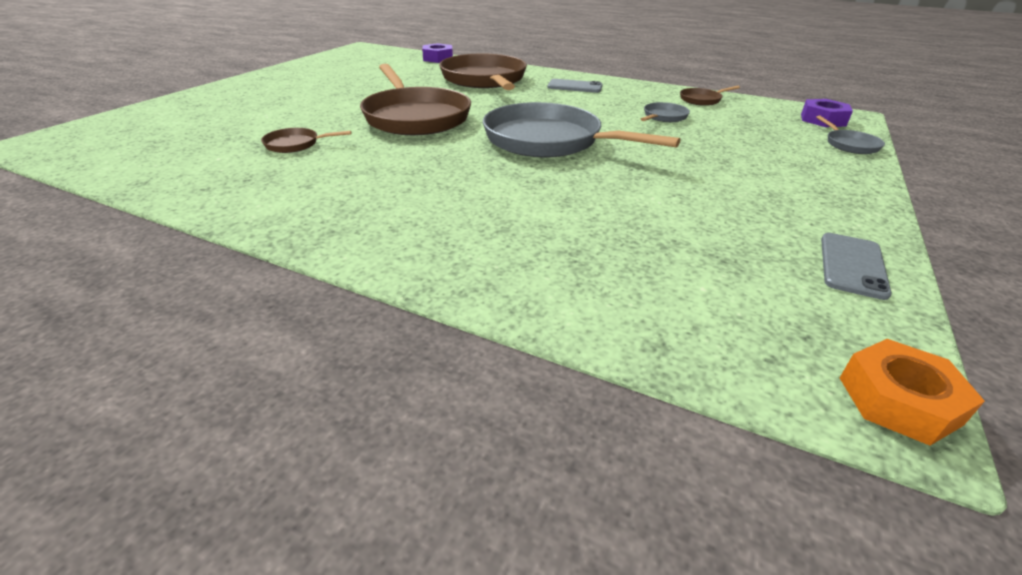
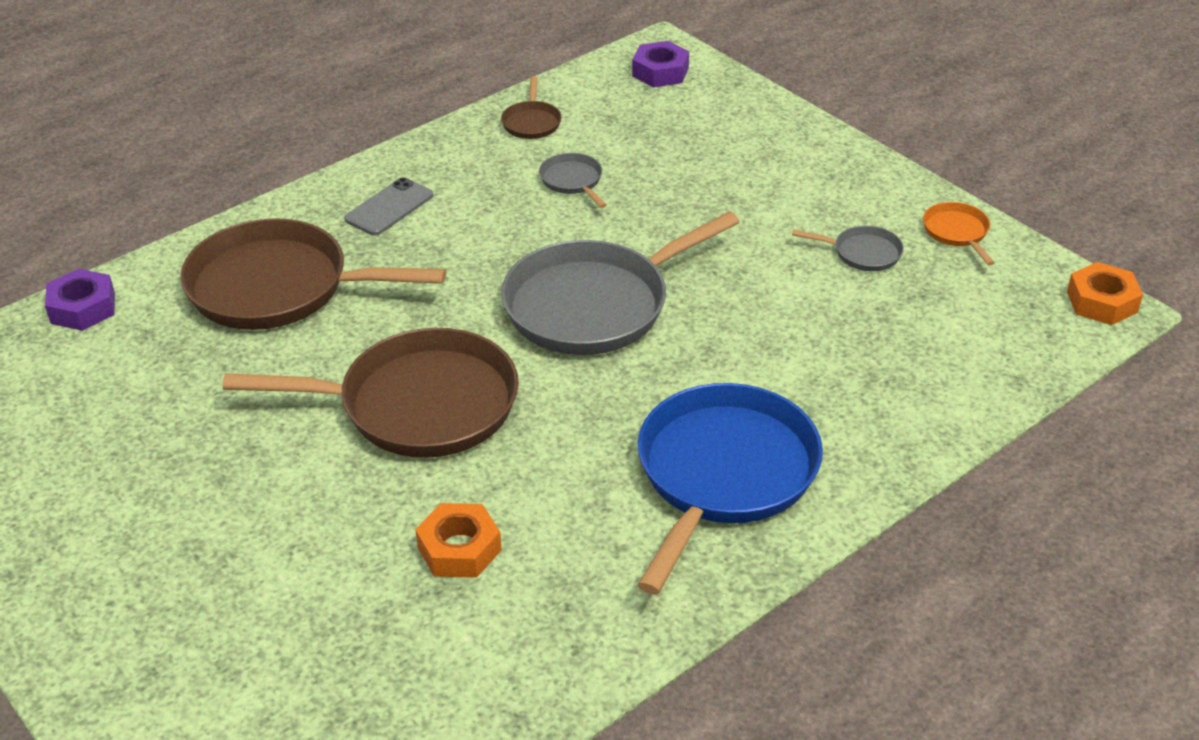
camera: 65 degrees left, 5 degrees up
brown pan [261,128,352,153] -> orange nut [415,503,502,578]
grey pan [816,116,885,154] -> grey pan moved to [792,226,904,271]
grey phone [821,233,892,300] -> orange pan [923,202,995,266]
none -> blue pan [637,383,823,595]

